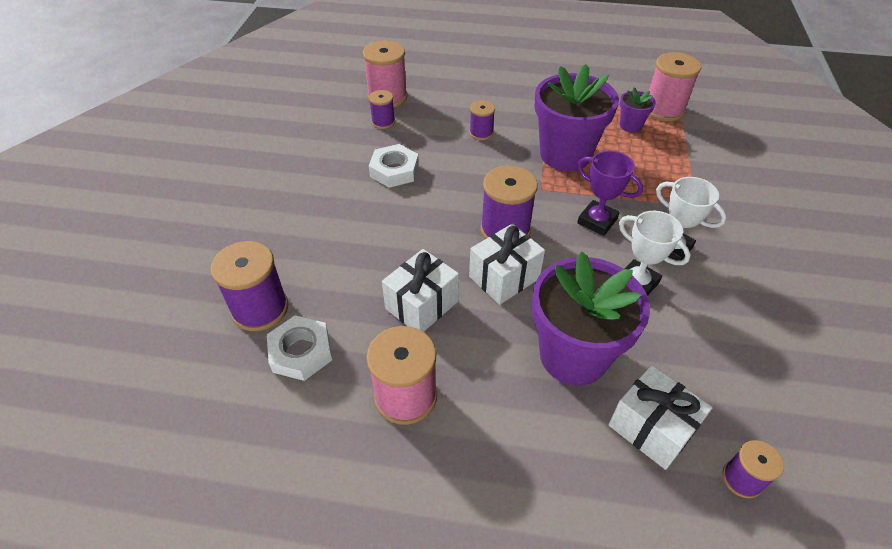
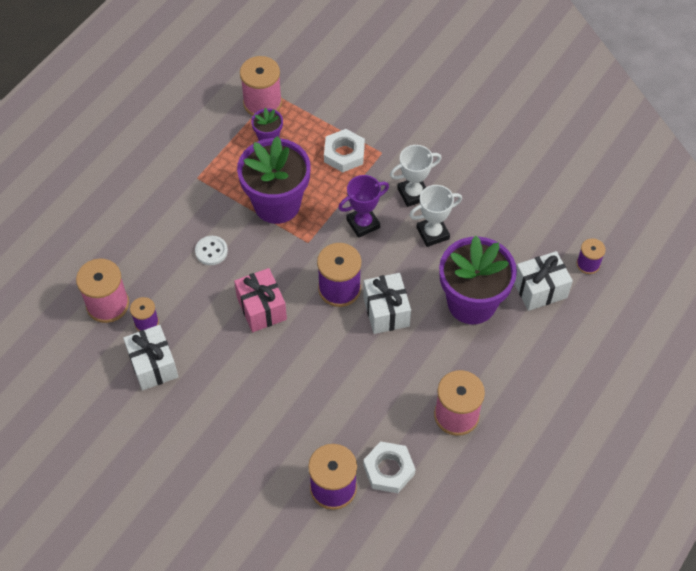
camera: 65 degrees left, 10 degrees up
white nut [369,144,419,188] -> white nut moved to [324,129,365,172]
white gift [382,249,459,332] -> white gift moved to [123,325,178,390]
purple spool [469,101,495,140] -> white button [195,236,228,265]
none -> pink gift [234,268,287,332]

